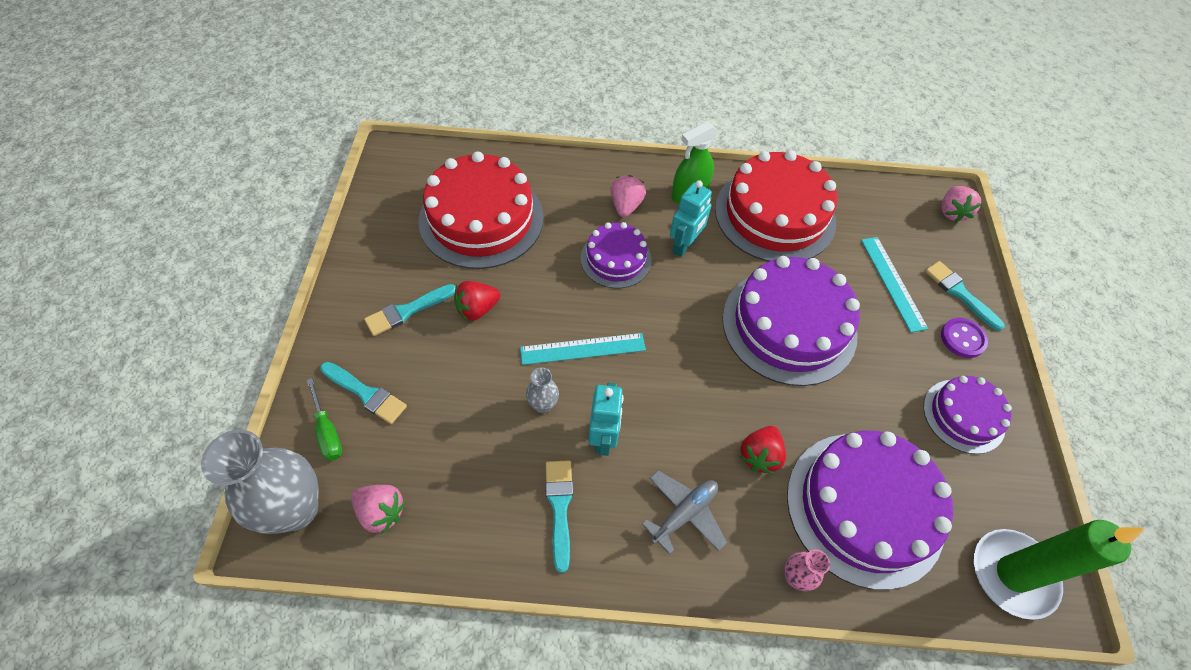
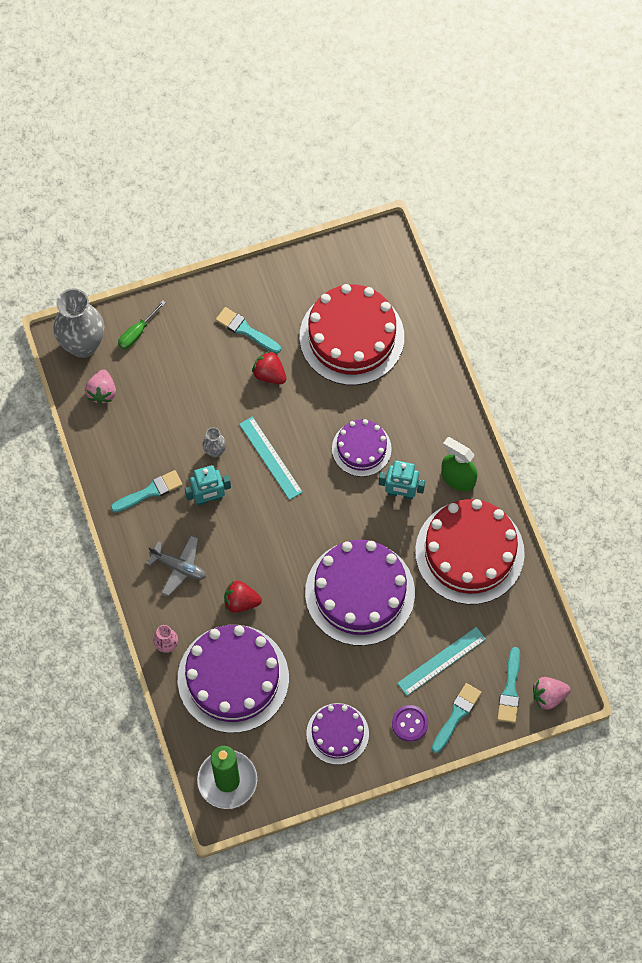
camera: 70 degrees right, 10 degrees up
turquoise brush [320,362,407,424] -> turquoise brush moved to [497,647,520,723]
pink strawberry [611,175,646,217] -> none

